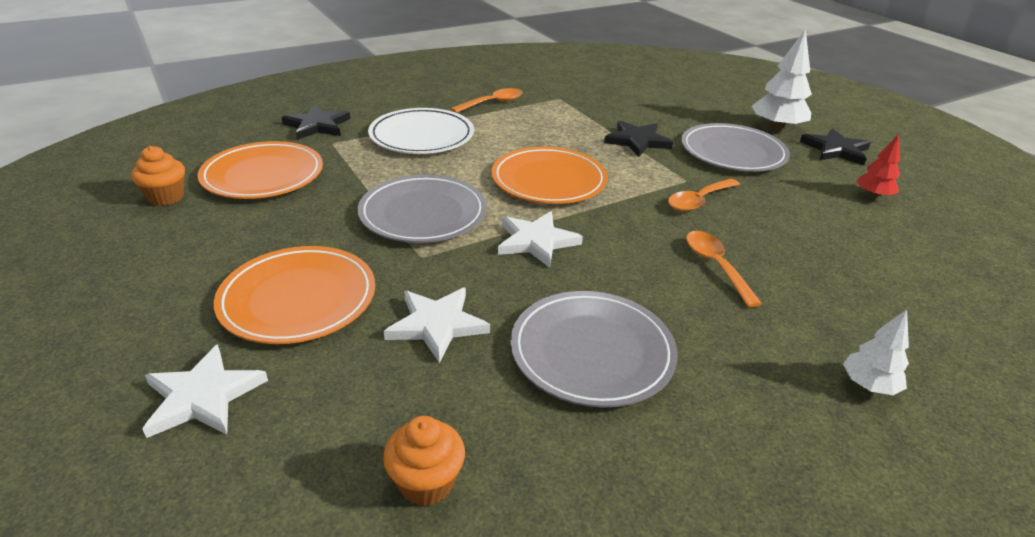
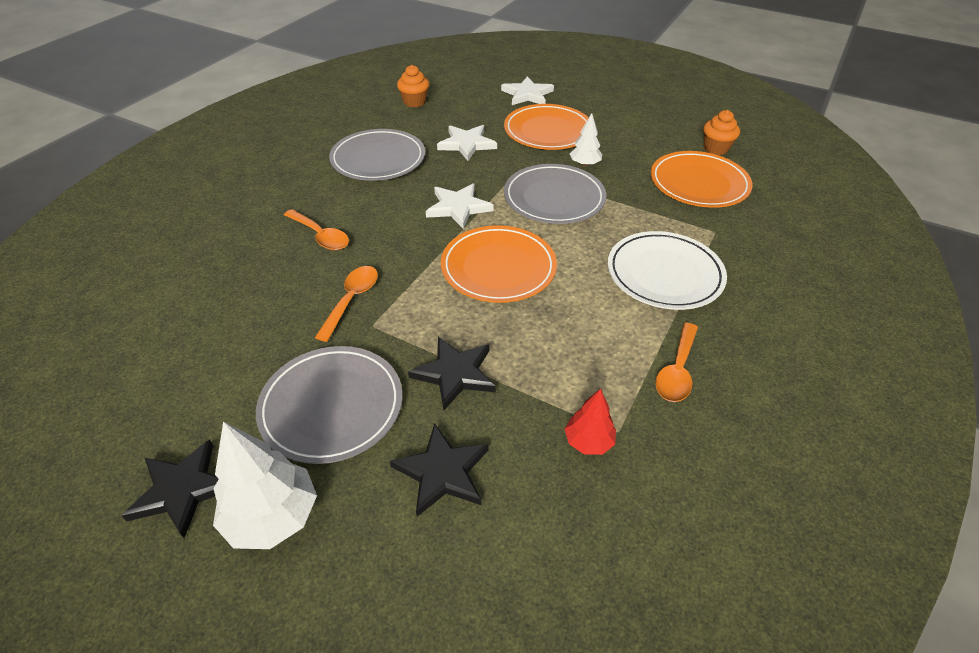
camera: 150 degrees right, 10 degrees up
black star [281,105,350,140] -> black star moved to [390,423,489,517]
white tree [843,310,909,395] -> white tree moved to [570,113,602,167]
red tree [856,134,900,198] -> red tree moved to [565,388,616,455]

